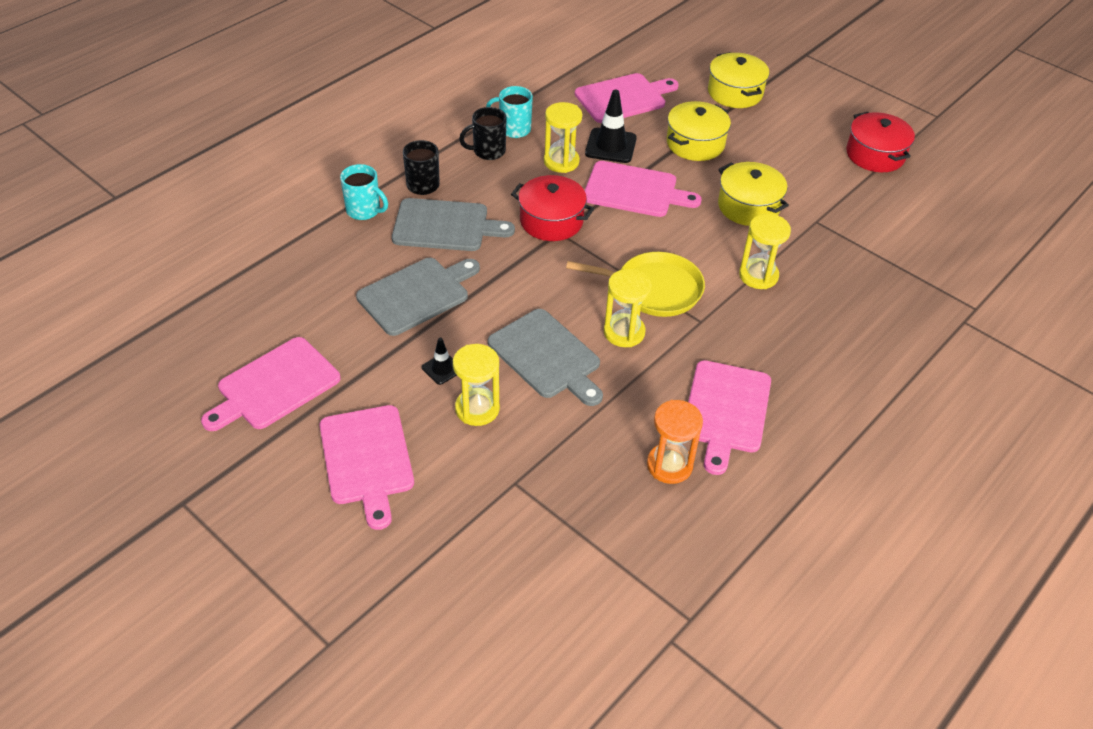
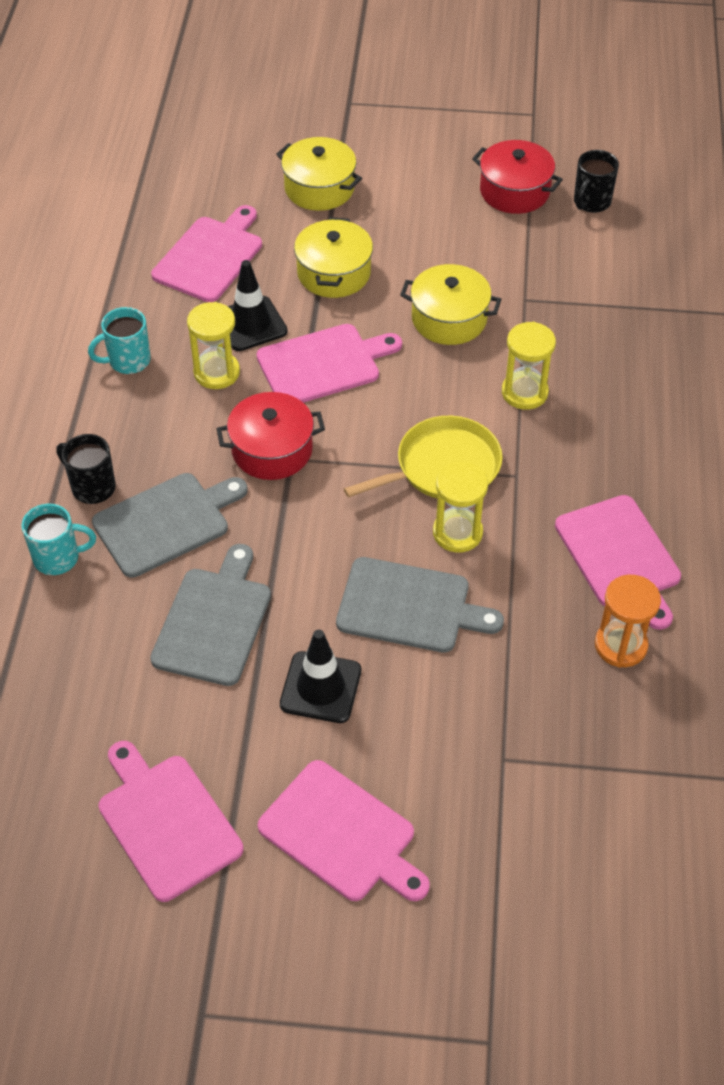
camera: 35 degrees left, 5 degrees up
pink cutting board [201,337,341,431] -> pink cutting board turned 135 degrees clockwise [98,741,243,902]
black traffic cone [422,338,457,385] -> black traffic cone [280,629,361,723], size x1.80
yellow hourglass [453,344,500,426] -> none
black mug [459,107,507,160] -> black mug moved to [574,150,619,213]

